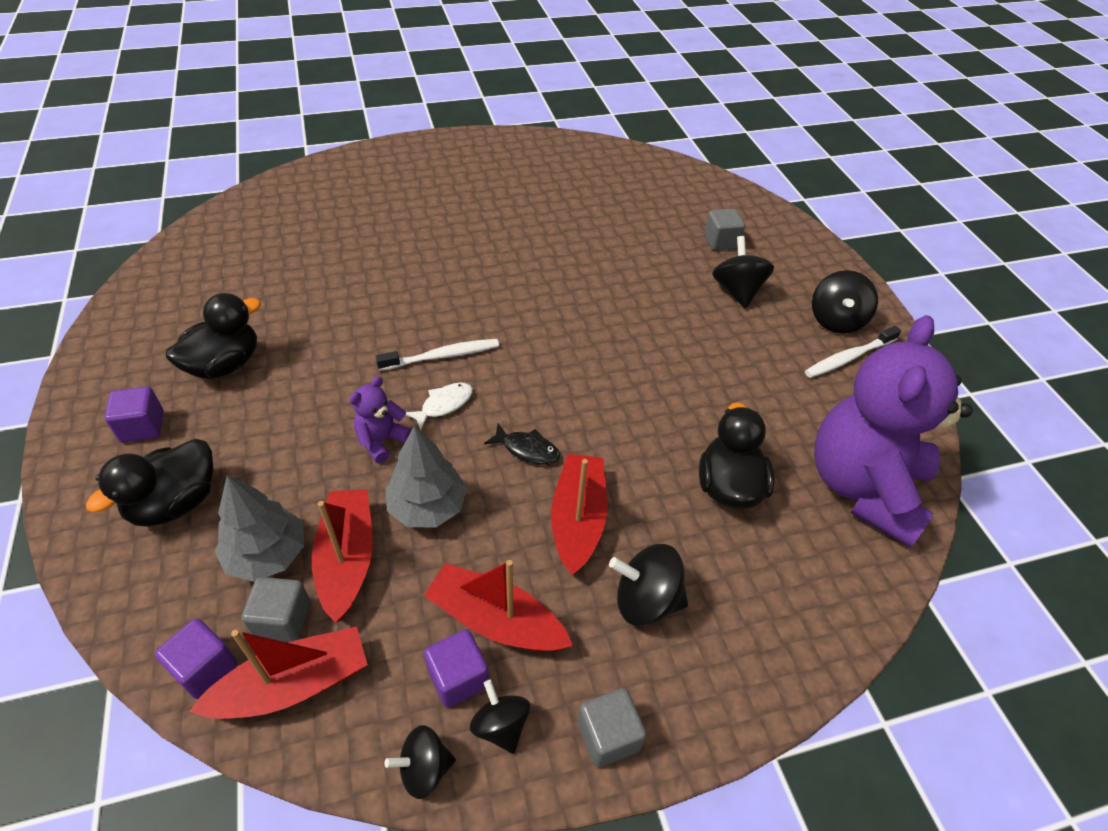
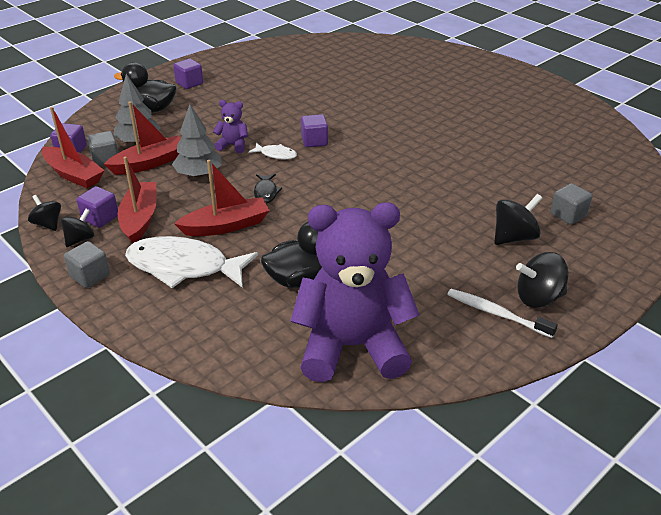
camera: 65 degrees right, 10 degrees down
black duck [166,293,261,379] -> none
white toothbrush [375,339,499,371] -> purple cube [301,114,328,147]
black spinning top [609,544,688,626] -> white fish [125,236,258,288]

